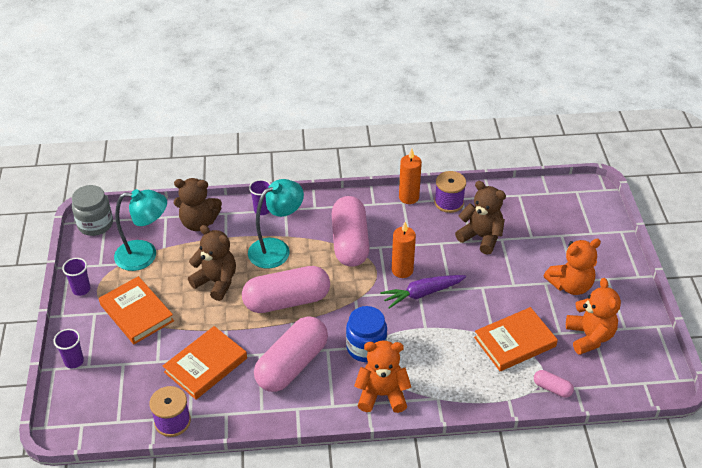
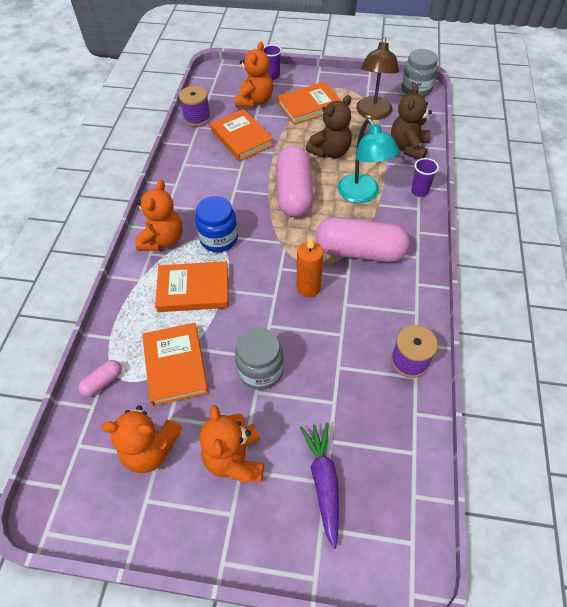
camera: 105 degrees right, 10 degrees up
purple cup [62,258,90,296] -> none
turquoise lamp [114,189,167,271] -> brown lamp [356,37,399,120]
pink capsule [254,316,328,392] -> none
purple carrot [380,275,466,309] -> purple carrot moved to [300,423,339,549]
orange candle [399,149,422,204] -> none
brown teddy bear [455,181,506,255] -> none
none -> orange book [155,261,229,312]
none -> orange teddy bear [235,42,273,107]
none -> grey jar [235,328,284,390]

